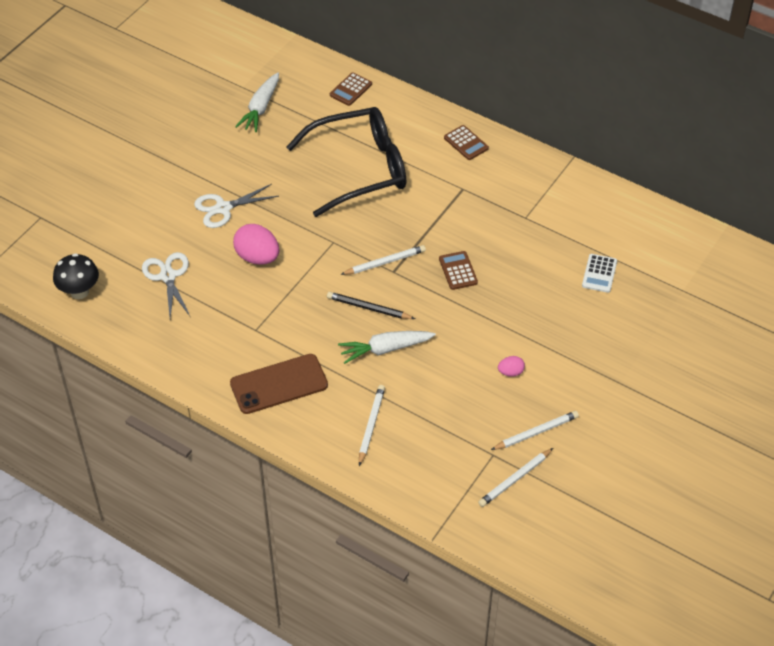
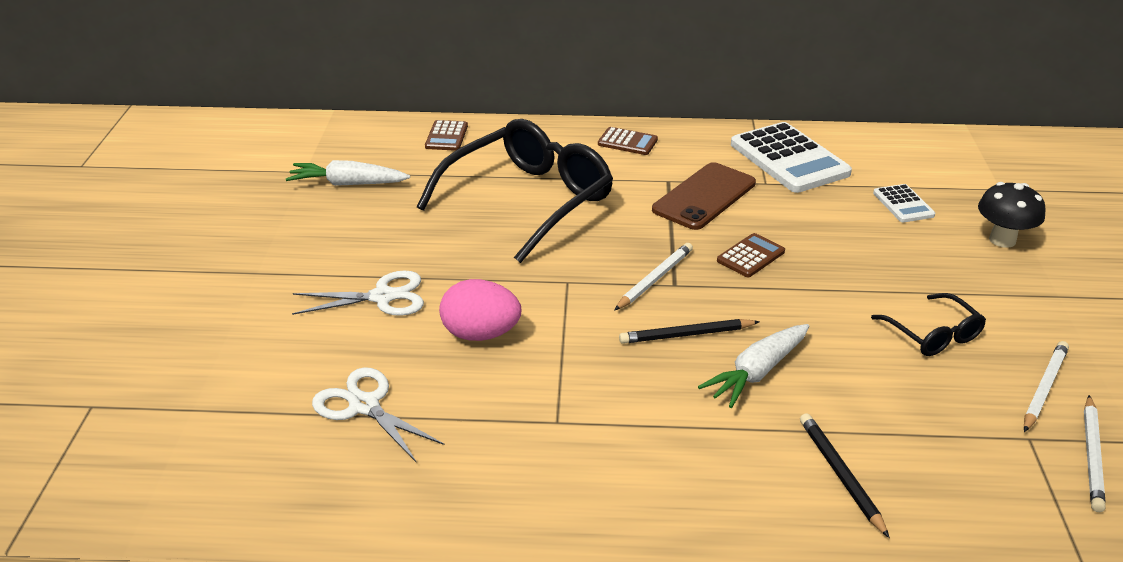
camera: 30 degrees left, 15 degrees down
black mushroom [53,253,99,299] -> black mushroom moved to [978,182,1046,248]
white scissors [194,184,279,228] -> white scissors turned 135 degrees counterclockwise [292,270,424,316]
brown phone [230,354,328,414] -> brown phone moved to [652,162,756,230]
white carrot [235,73,279,132] -> white carrot turned 105 degrees clockwise [286,160,410,186]
white pencil [359,385,385,466] -> black pencil [800,413,890,538]
brown calculator [439,251,478,290] -> brown calculator turned 90 degrees clockwise [717,233,785,277]
pink egg [498,356,525,377] -> black glasses [871,293,986,356]
none -> white calculator [731,122,852,193]

